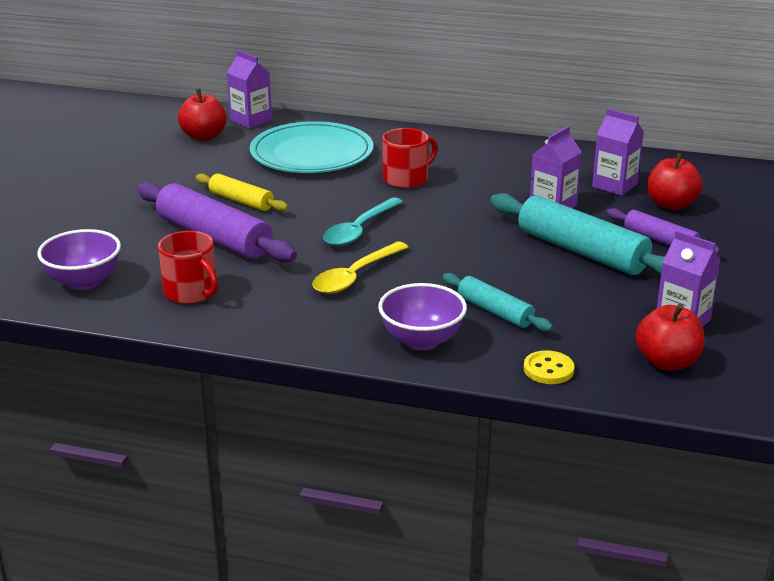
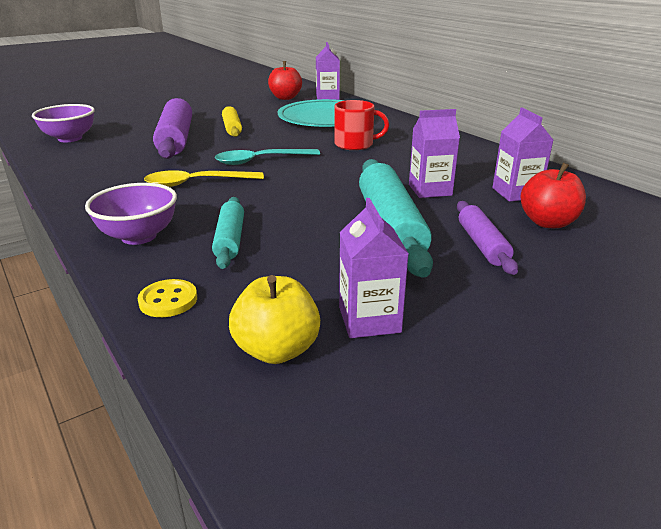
camera: 40 degrees right, 0 degrees up
red mug [158,231,218,304] -> none
red apple [636,304,704,370] -> yellow apple [229,275,320,364]

